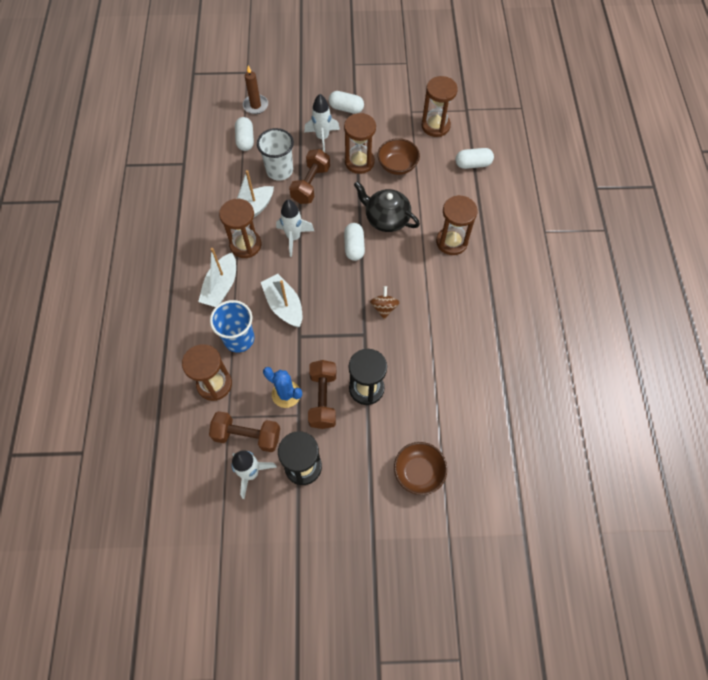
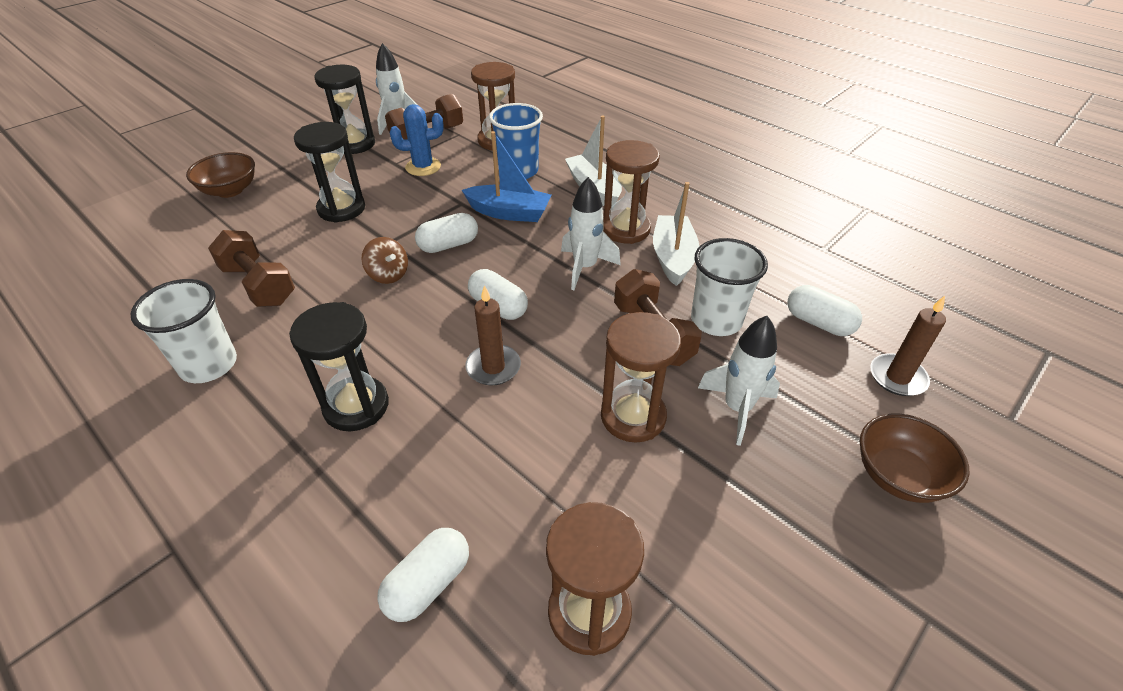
camera: 135 degrees right, 20 degrees down
white boat [261,274,302,327] -> blue boat [462,131,551,222]
brown dumbbell [308,360,336,429] -> brown dumbbell moved to [208,230,295,307]
white capsule [329,91,364,114] -> white capsule moved to [415,213,478,253]
black teapot [354,181,420,232] -> brown candle [465,285,521,385]
brown bowl [378,138,420,175] -> brown bowl moved to [860,414,969,503]
brown hourglass [436,195,477,255] -> black hourglass [289,302,389,431]
none -> white cup [130,279,237,383]

